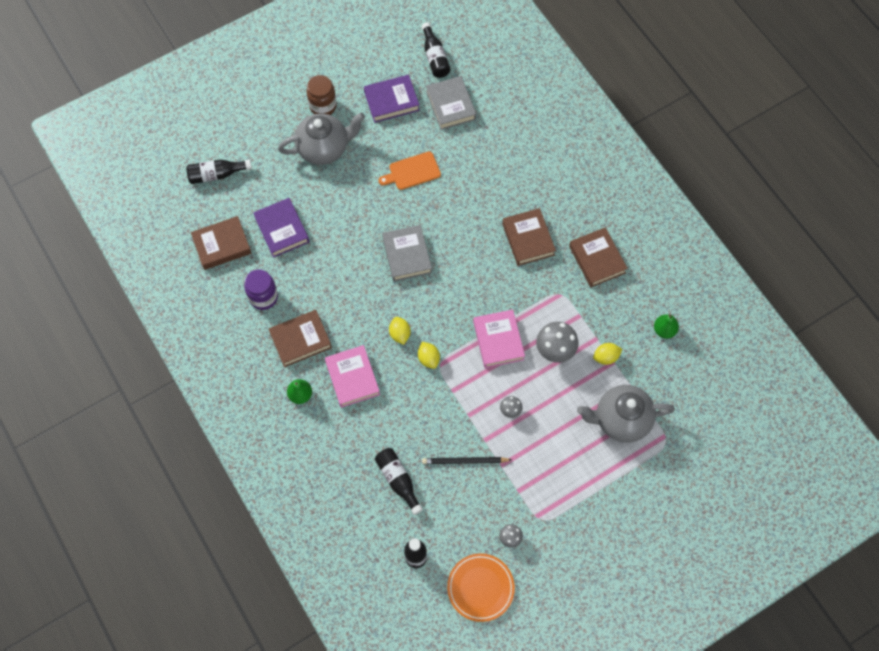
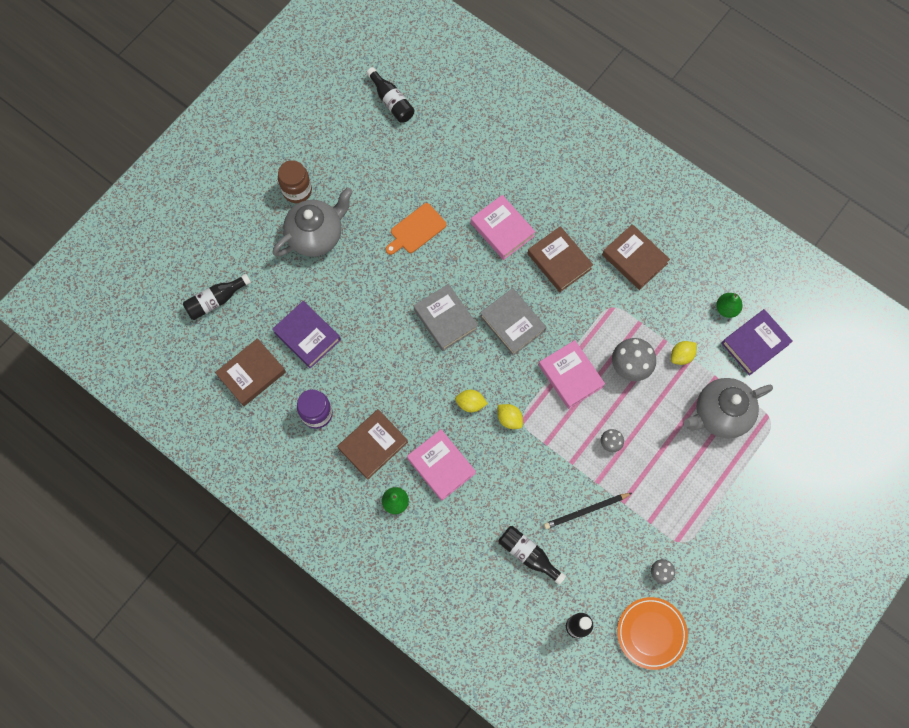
camera: 20 degrees left, 5 degrees up
purple book [364,75,420,123] -> purple book moved to [721,309,793,376]
yellow lemon [389,317,411,345] -> yellow lemon turned 45 degrees counterclockwise [455,390,488,412]
grey book [426,76,476,130] -> grey book moved to [480,288,546,356]
none -> pink book [471,195,536,260]

